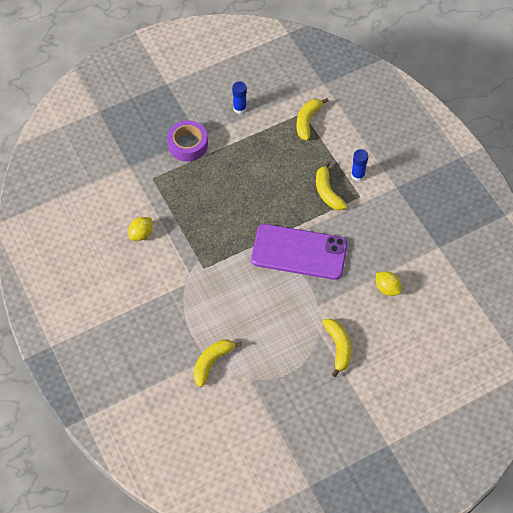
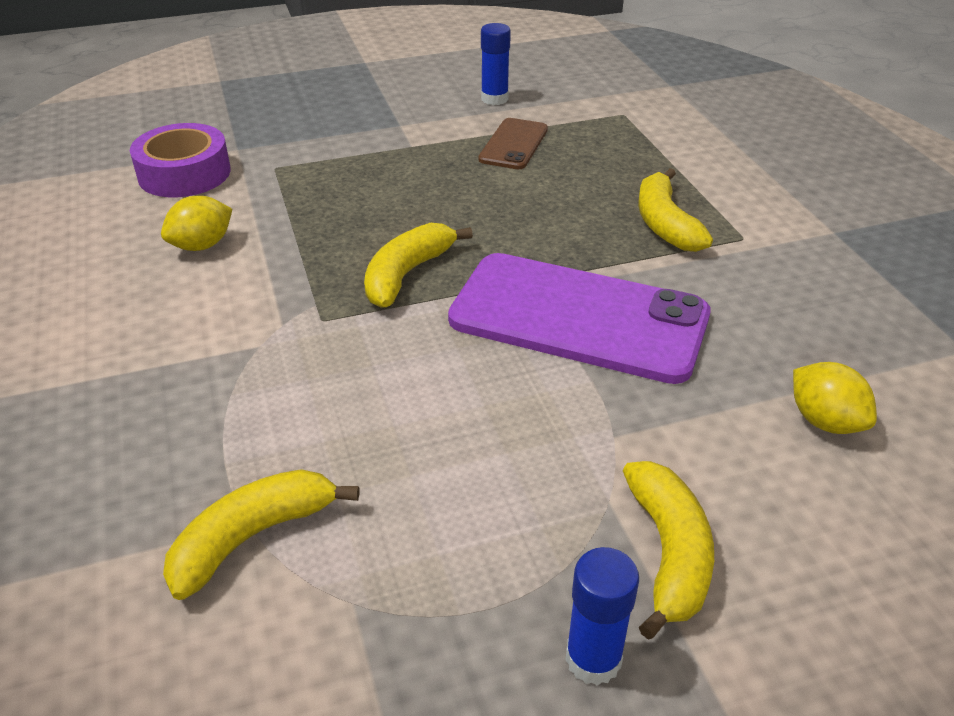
camera: 10 degrees right, 20 degrees down
purple tape [167,120,208,161] -> purple tape moved to [130,123,231,197]
yellow banana [296,98,329,140] -> yellow banana moved to [364,223,473,308]
blue glue stick [351,149,369,181] -> blue glue stick moved to [565,547,639,685]
none -> brown phone [478,118,548,169]

